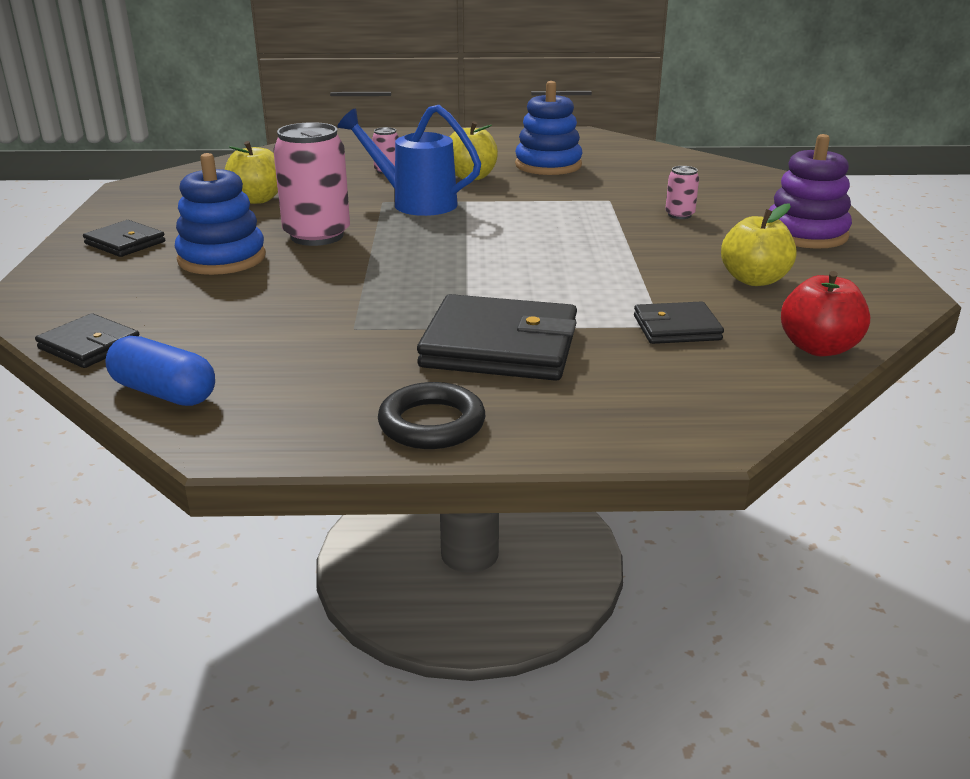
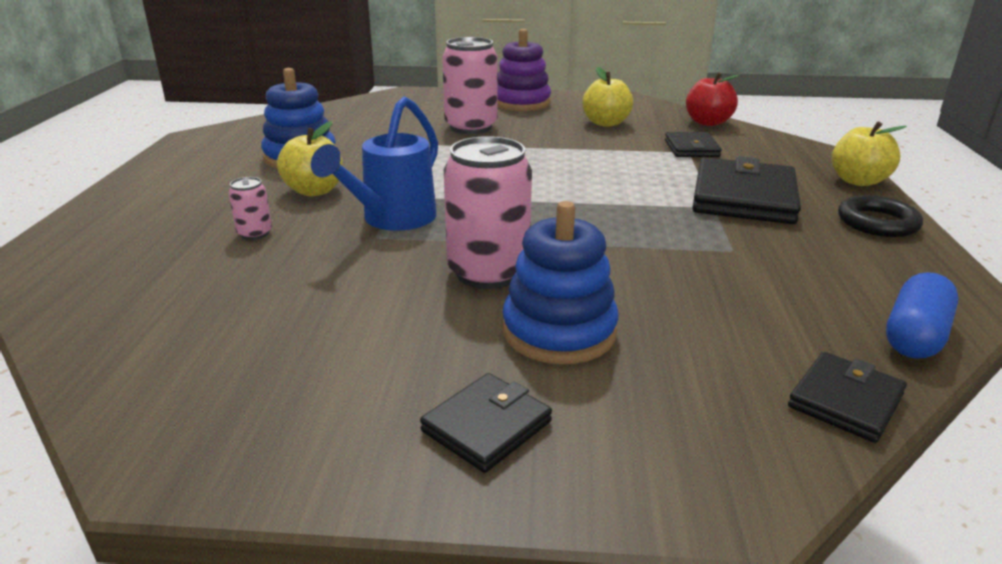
camera: 85 degrees left, 0 degrees up
yellow apple [225,141,278,204] -> yellow apple moved to [832,121,907,186]
pink can [665,166,699,219] -> pink can [442,37,498,134], size x2.14

